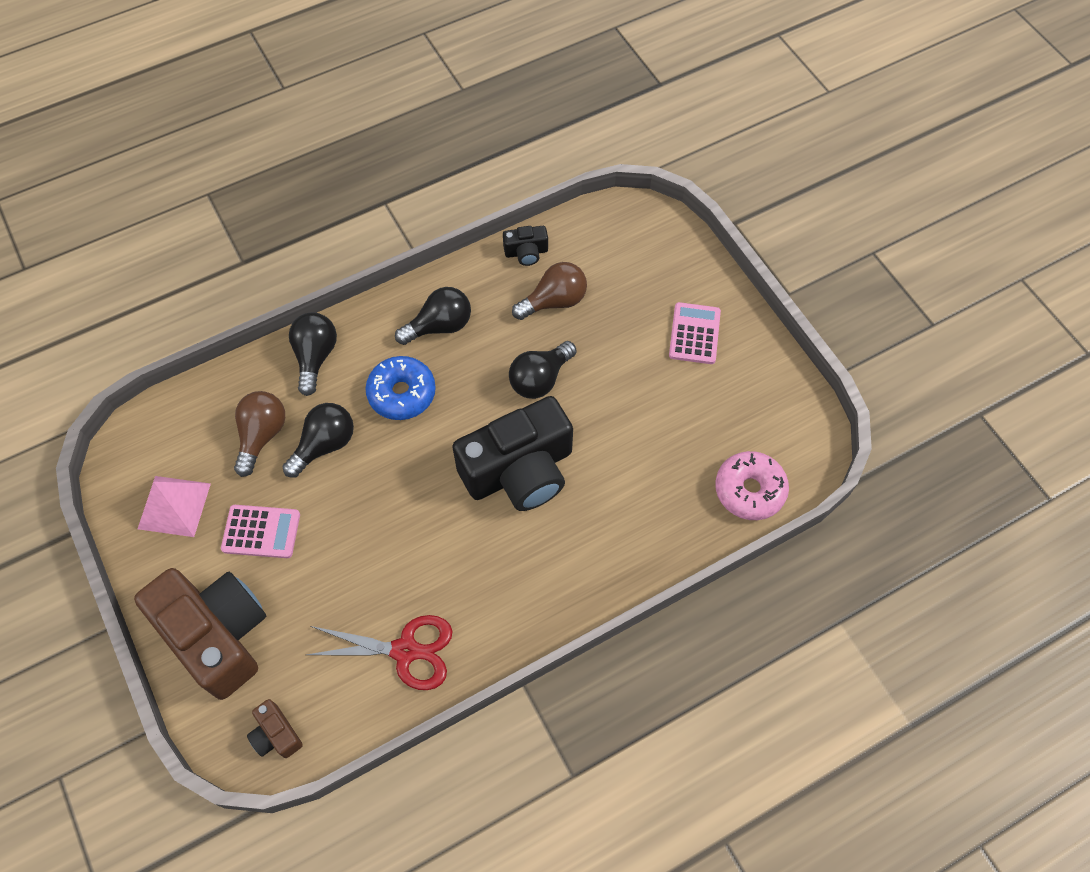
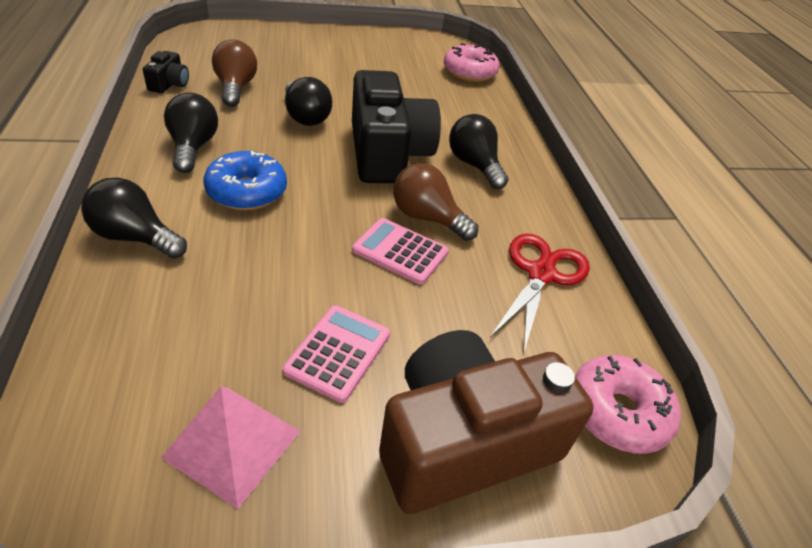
camera: 75 degrees left, 20 degrees down
brown light bulb [234,391,285,477] -> brown light bulb moved to [393,163,478,241]
brown camera [247,699,303,758] -> pink donut [575,355,681,454]
black light bulb [282,403,354,478] -> black light bulb moved to [449,114,508,189]
pink calculator [669,302,721,364] -> pink calculator moved to [352,218,449,285]

